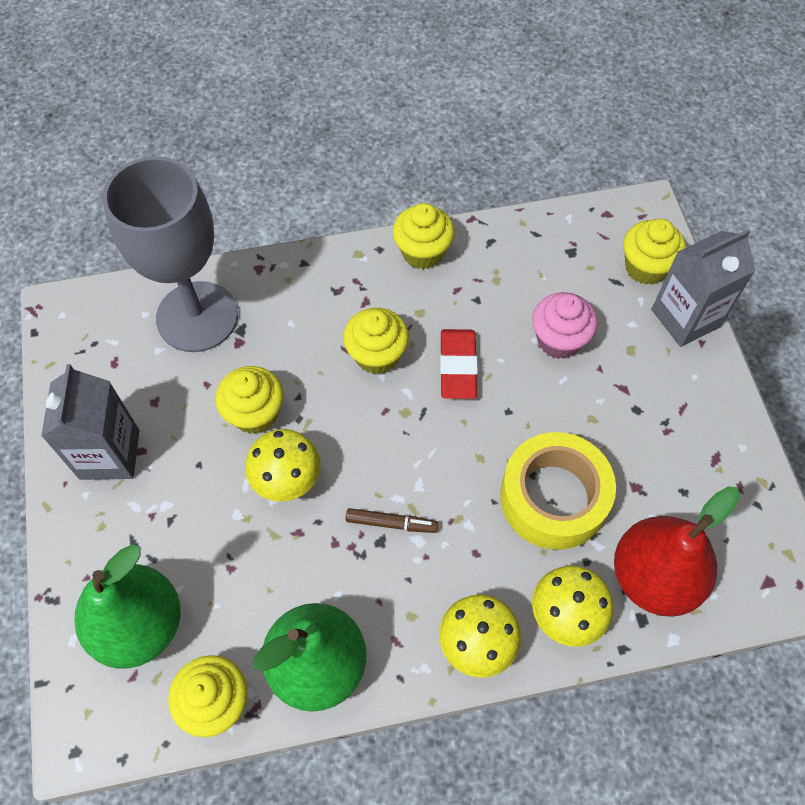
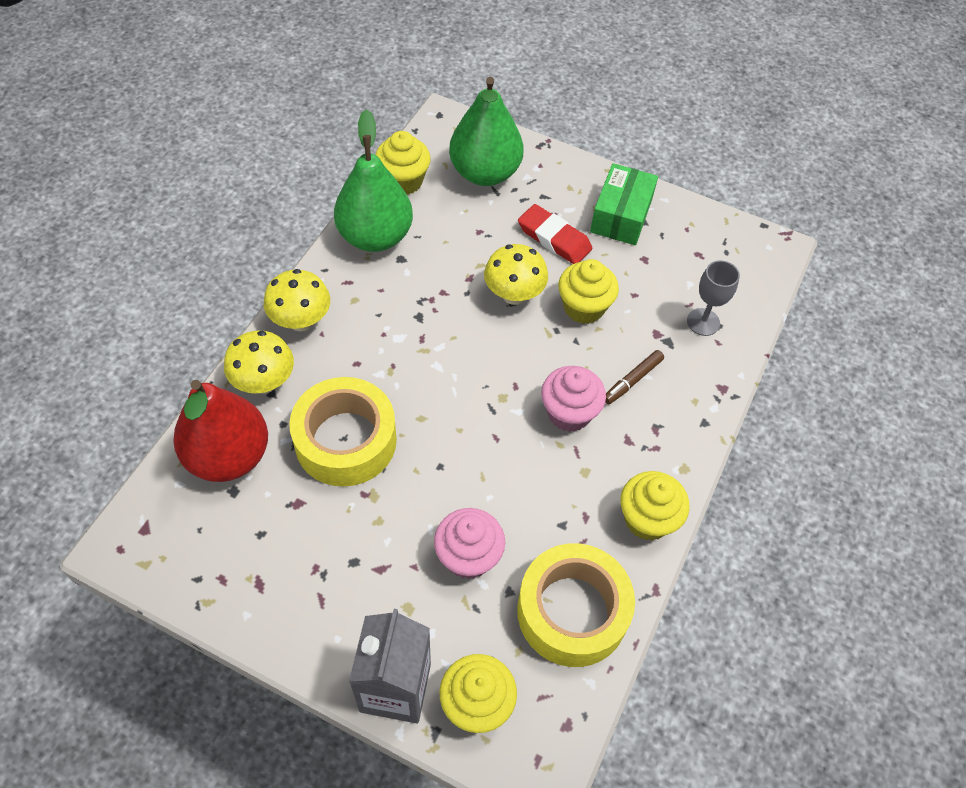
camera: 125 degrees right, 5 degrees down
grey carton [41,364,139,480] -> green box [590,163,658,245]
grey goblet [102,156,238,352] -> grey goblet [687,260,740,336], size x0.43
yellow cupcake [343,308,409,374] -> pink cupcake [541,366,606,432]
brown marker [346,508,438,533] -> brown marker moved to [605,350,664,404]
red eraser [440,329,478,399] -> red eraser moved to [518,204,592,264]
none -> yellow tape [517,543,635,667]

